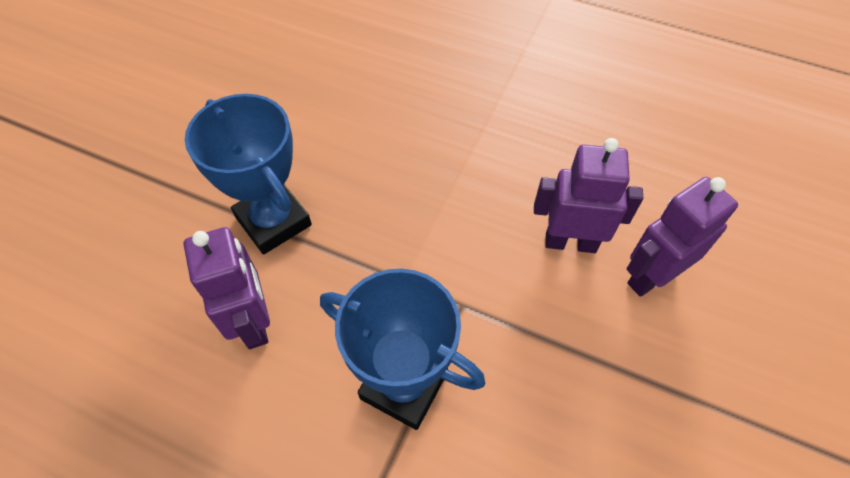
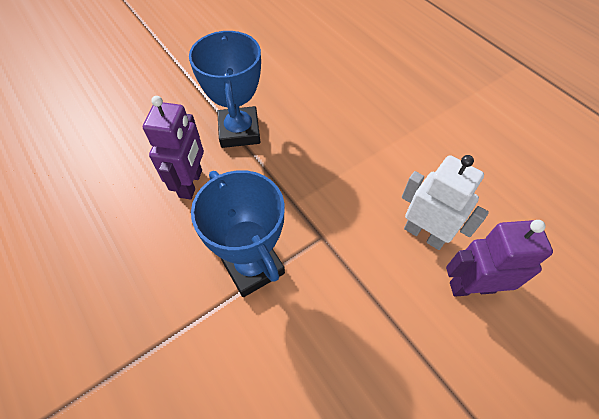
camera: 30 degrees right, 0 degrees up
purple robot [534,138,643,253] -> white robot [402,155,489,250]

